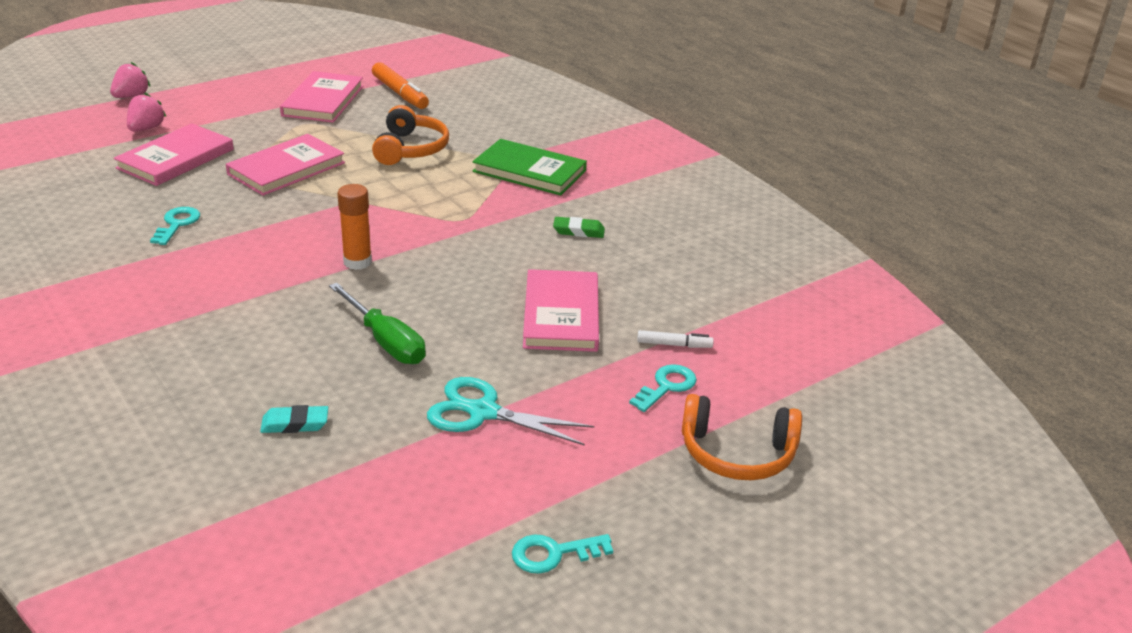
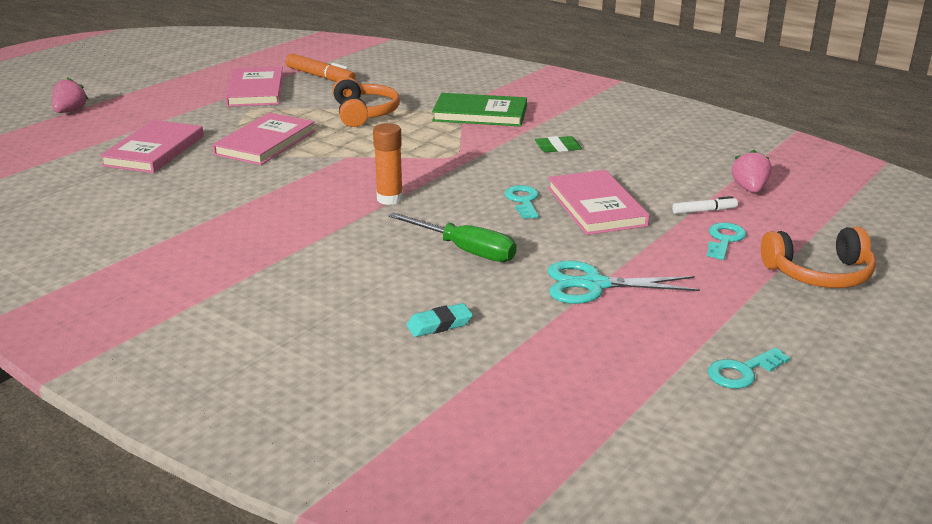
camera: 15 degrees left, 5 degrees down
pink strawberry [127,93,167,132] -> pink strawberry moved to [732,150,772,193]
turquoise key [150,207,200,245] -> turquoise key moved to [505,185,539,219]

